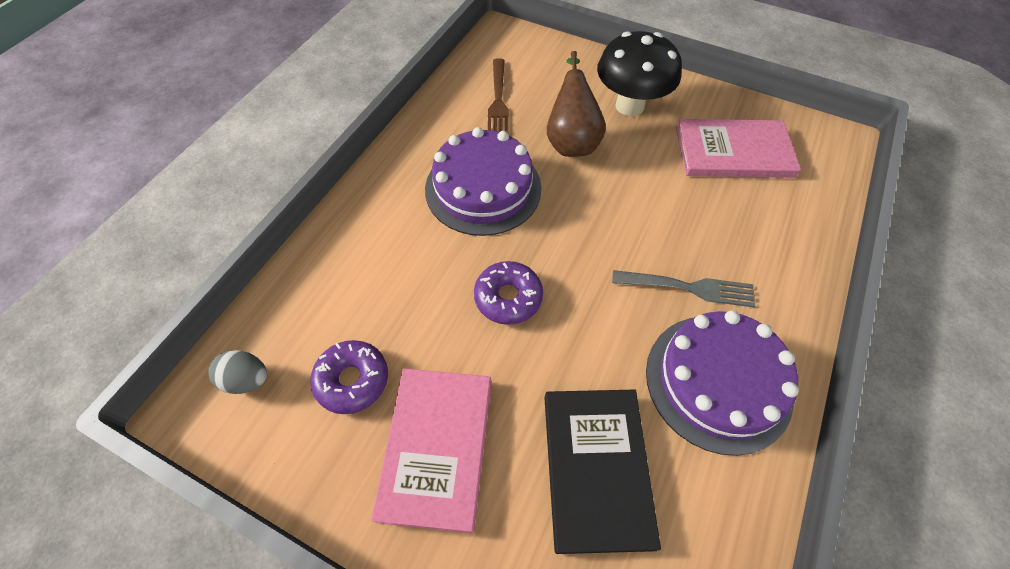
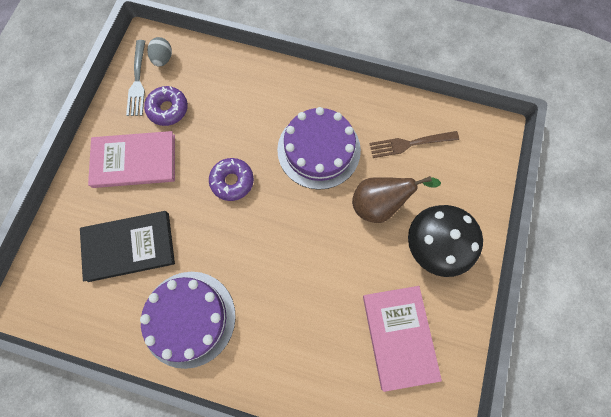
camera: 80 degrees right, 15 degrees up
grey fork [612,270,755,307] -> grey fork moved to [126,40,145,116]

